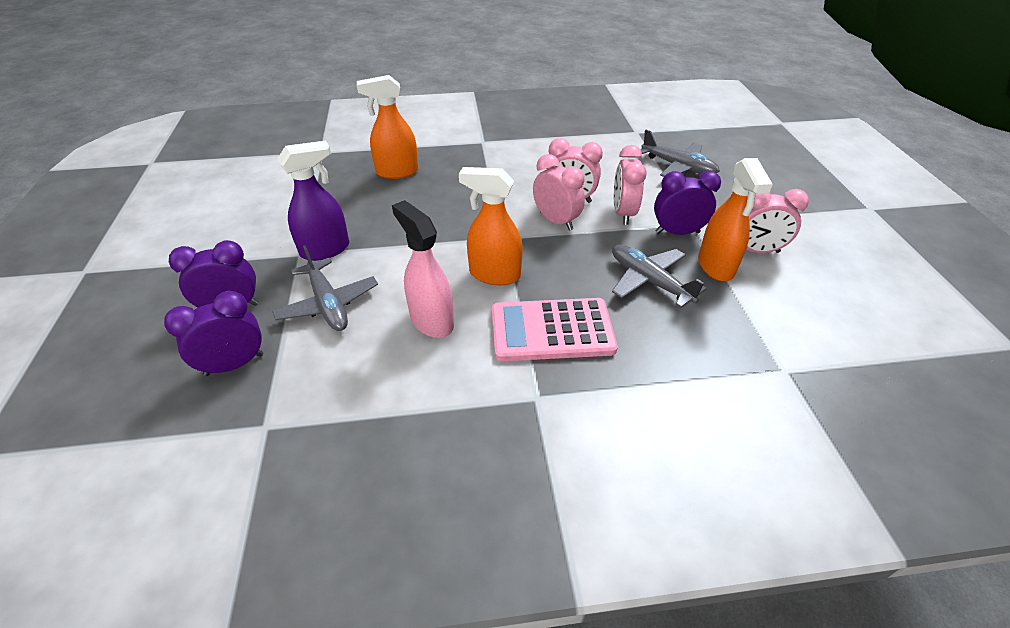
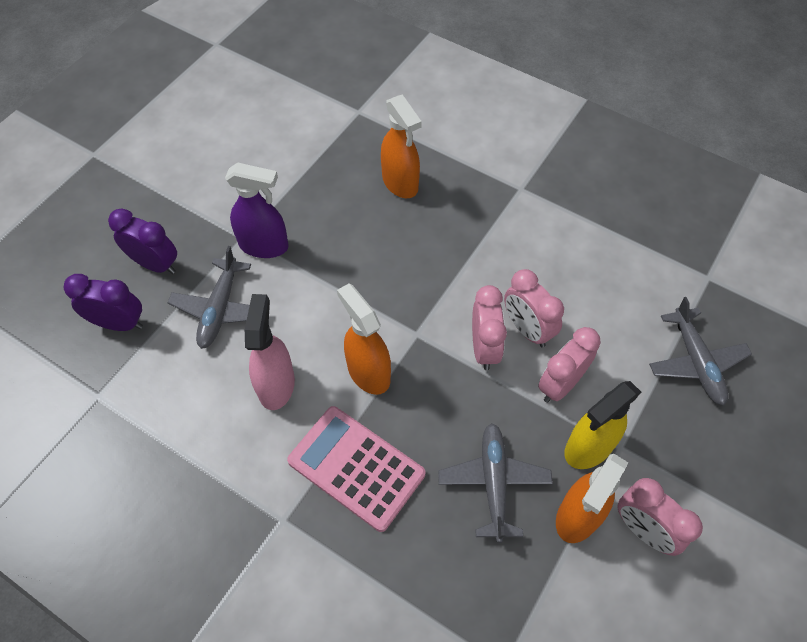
camera: 40 degrees right, 15 degrees up
orange spray bottle [357,75,418,179] -> orange spray bottle turned 150 degrees counterclockwise [381,94,422,198]
purple clock [654,171,721,235] -> yellow spray bottle [564,381,641,469]

